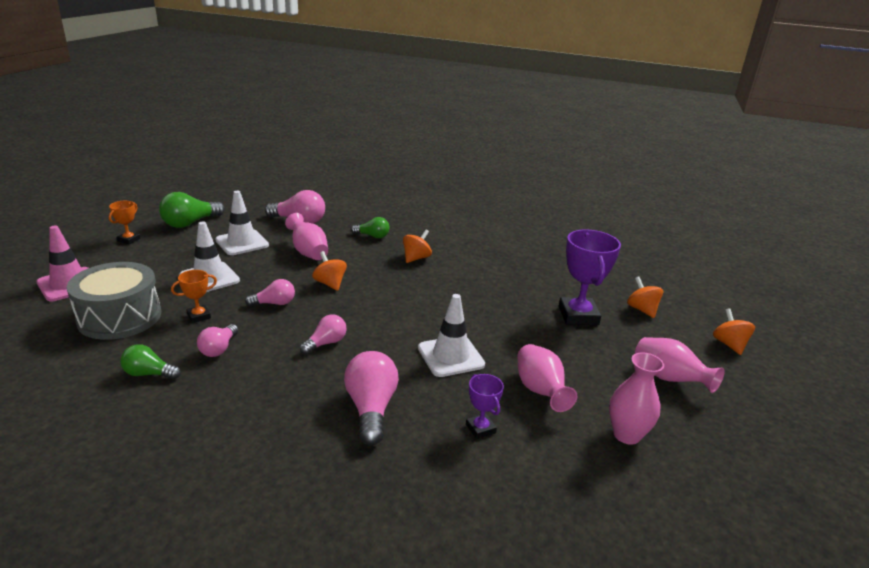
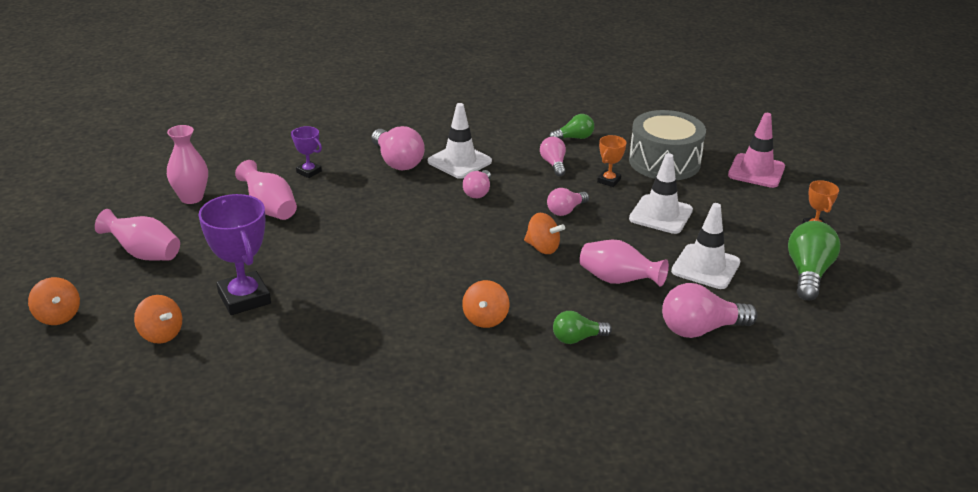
camera: 155 degrees right, 5 degrees up
white traffic cone [418,294,485,377] -> white traffic cone moved to [428,103,492,179]

